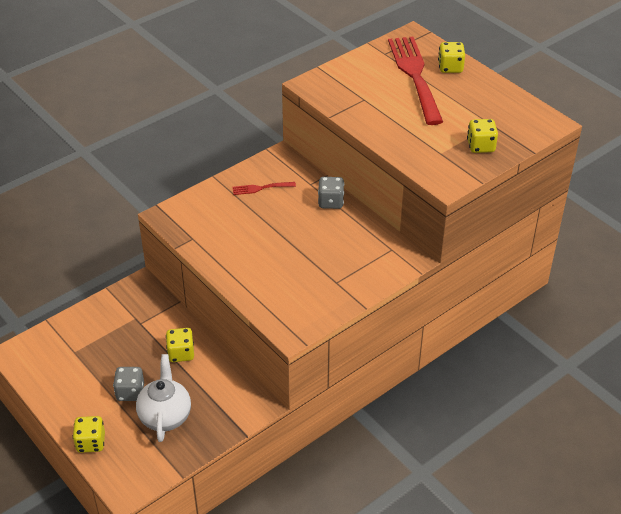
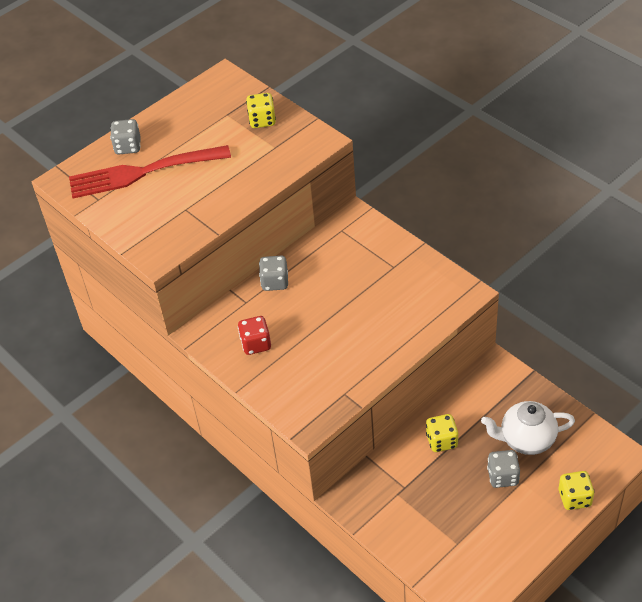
camera: 90 degrees left, 5 degrees up
red fork [232,182,296,195] -> red dice [238,316,271,355]
yellow dice [438,42,465,73] -> grey dice [110,119,141,154]

